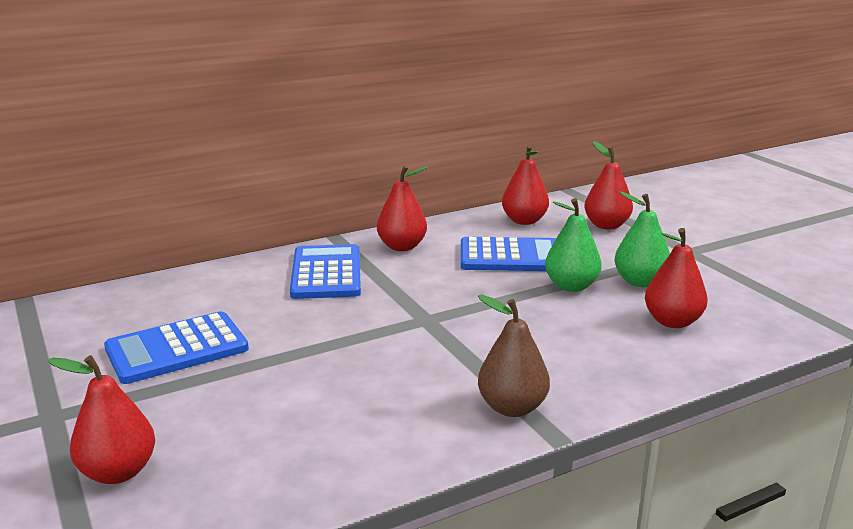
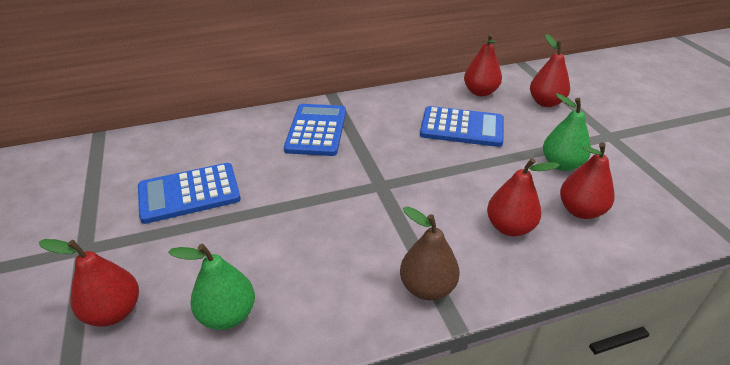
camera: 10 degrees right, 15 degrees up
red pear [377,165,428,251] -> red pear moved to [487,158,560,236]
green pear [545,198,602,292] -> green pear moved to [168,244,255,330]

